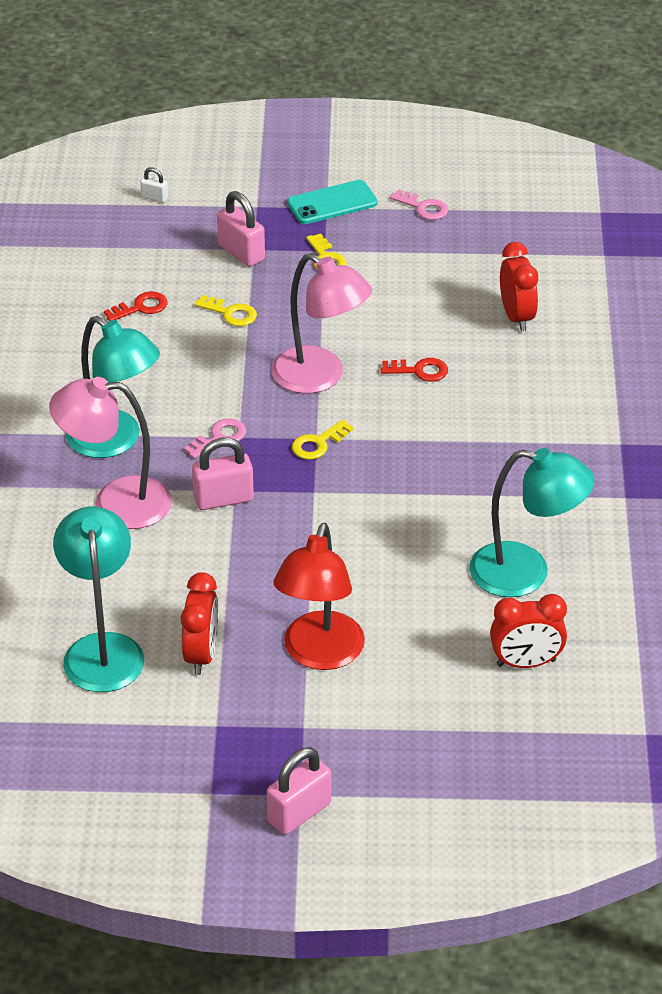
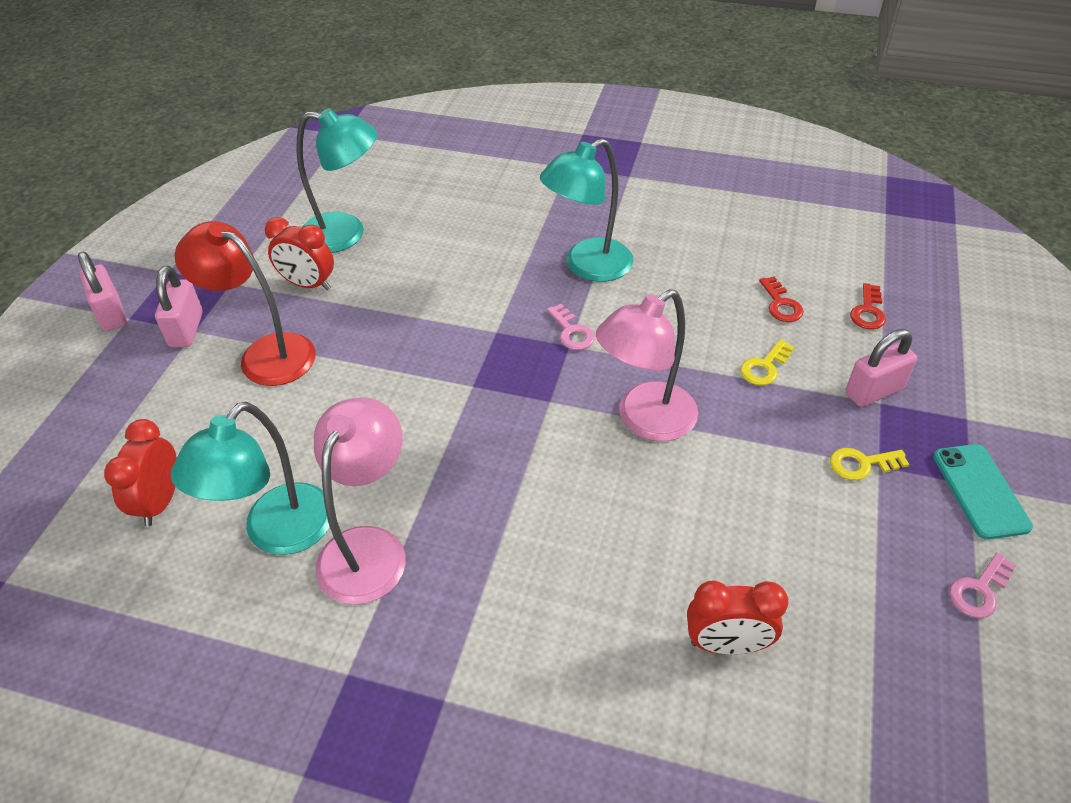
camera: 105 degrees right, 5 degrees up
pink lamp [49,377,172,529] -> pink lamp moved to [314,397,406,605]
white padlock [140,167,168,203] -> none
pink padlock [192,437,254,510] -> pink padlock moved to [155,266,203,347]
yellow key [292,419,354,460] -> none
red key [381,358,448,382] -> red key moved to [850,283,886,329]

